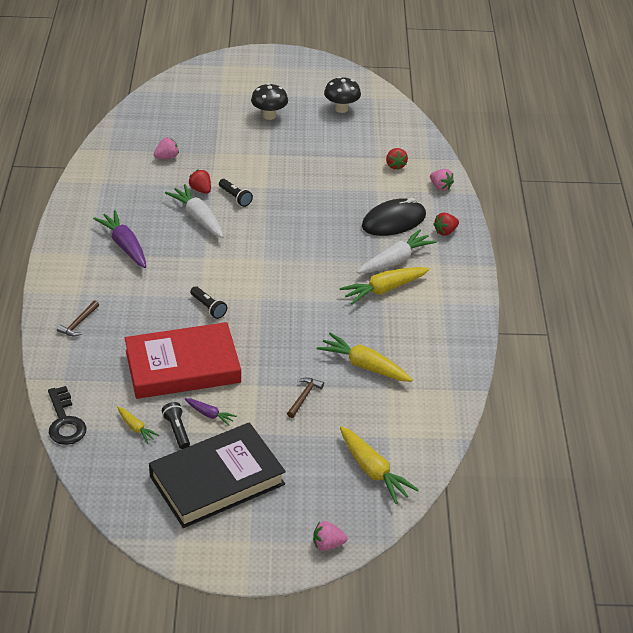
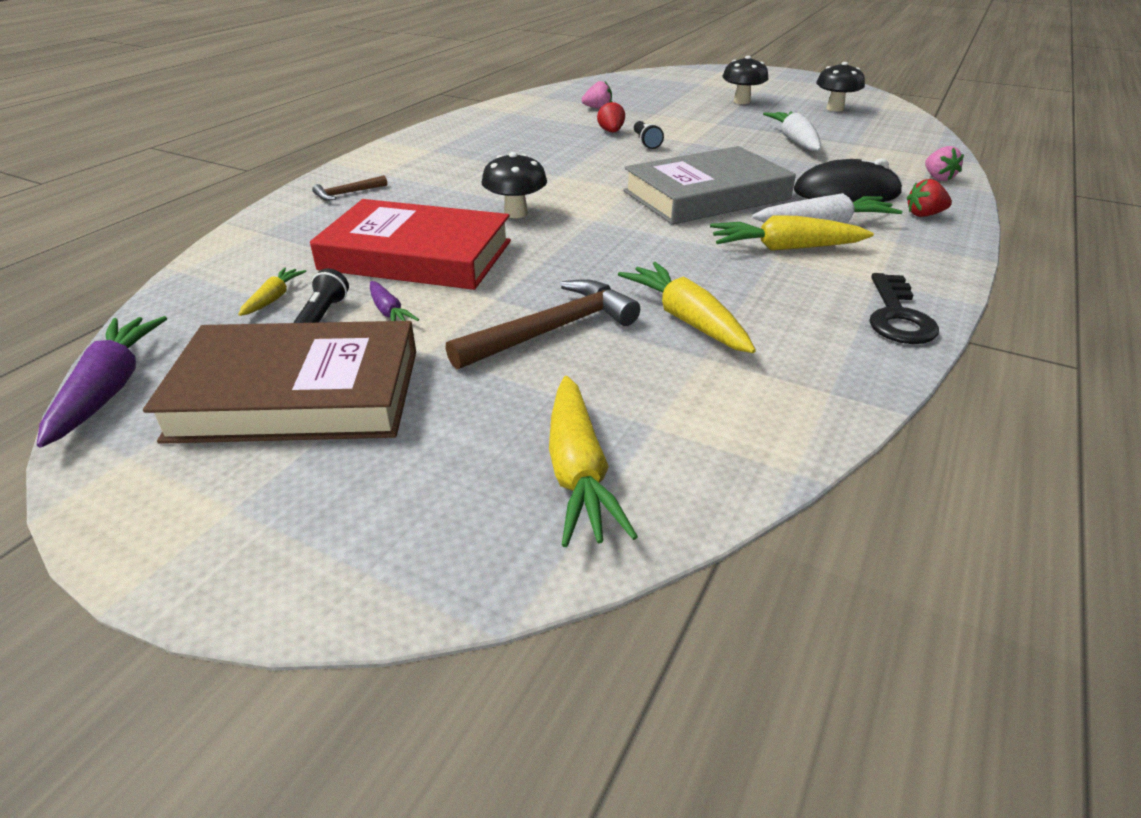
camera: 30 degrees right, 5 degrees down
black key [48,386,87,445] -> black key moved to [869,273,939,344]
purple carrot [93,210,146,268] -> purple carrot moved to [37,316,167,447]
yellow carrot [117,407,159,444] -> yellow carrot turned 150 degrees counterclockwise [238,268,306,316]
black book [149,422,286,528] -> brown book [143,321,416,444]
white carrot [165,184,224,238] -> white carrot moved to [763,111,821,151]
black flashlight [190,286,227,319] -> black mushroom [481,152,547,218]
brown hammer [287,377,324,418] -> brown hammer [446,279,640,370], size x1.96
pink strawberry [313,521,347,551] -> none
red strawberry [386,148,408,170] -> none
none -> grey book [623,146,796,225]

